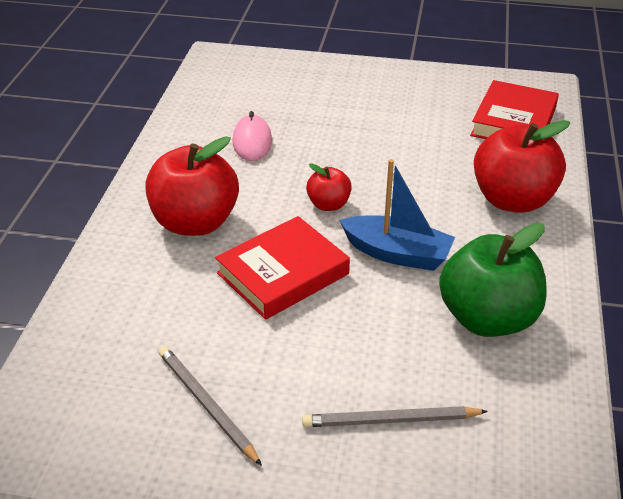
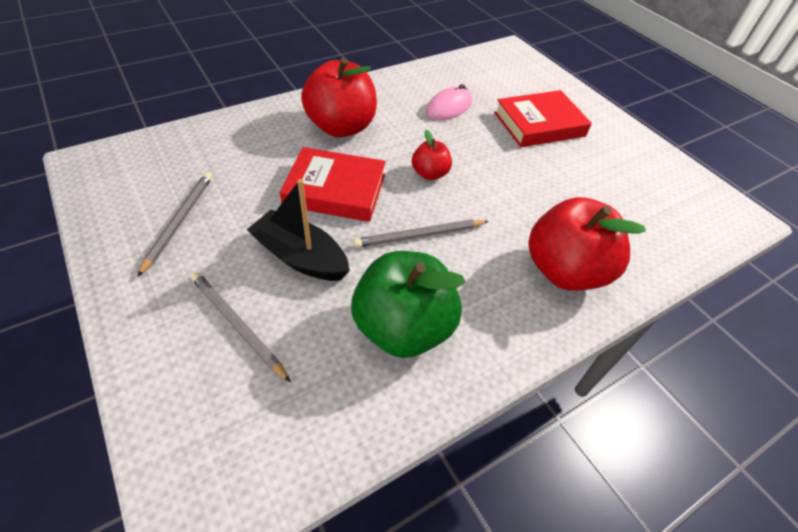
camera: 45 degrees right, 10 degrees up
blue boat [339,159,455,271] -> grey pencil [354,219,488,248]
red book [470,80,559,139] -> red book moved to [494,90,592,147]
none -> black boat [247,179,350,281]

